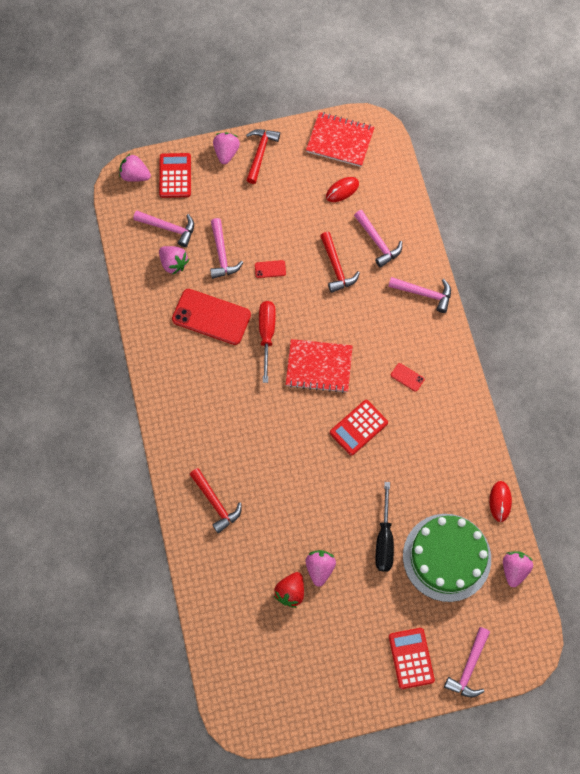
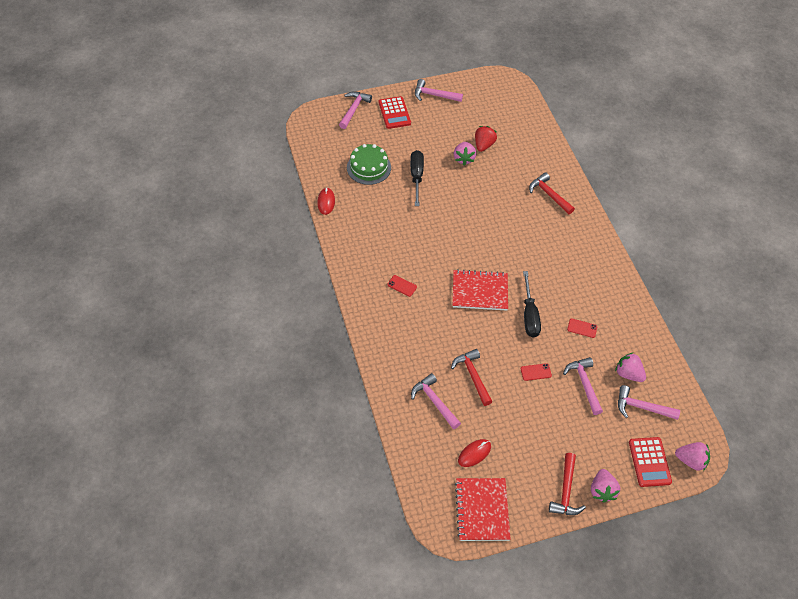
camera: 175 degrees right, 15 degrees down
red phone [172,289,251,345] -> red phone [567,318,597,338], size x0.42
red screwdriver [259,301,276,383] -> black screwdriver [523,271,541,338]
red notebook [306,112,375,167] -> red notebook turned 75 degrees clockwise [455,478,511,541]
red calculator [330,400,388,456] -> none
pink hammer [388,277,451,313] -> pink hammer moved to [415,79,463,102]
green cake [403,514,491,602] -> green cake [347,144,391,185], size x0.66
pink strawberry [503,551,533,587] -> none

